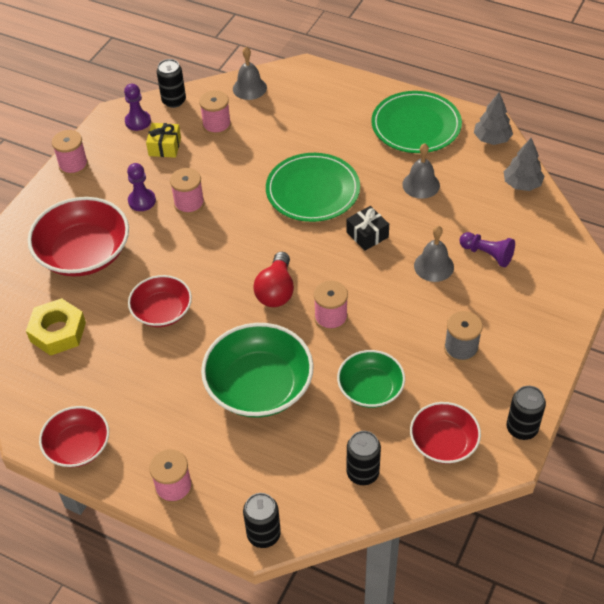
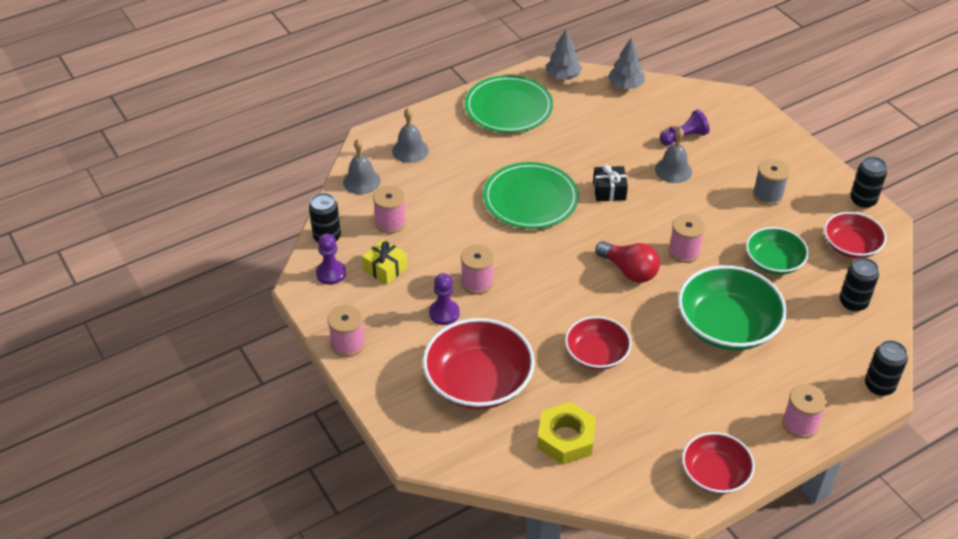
camera: 60 degrees left, 5 degrees down
grey bell [402,143,440,199] -> grey bell moved to [392,108,429,163]

